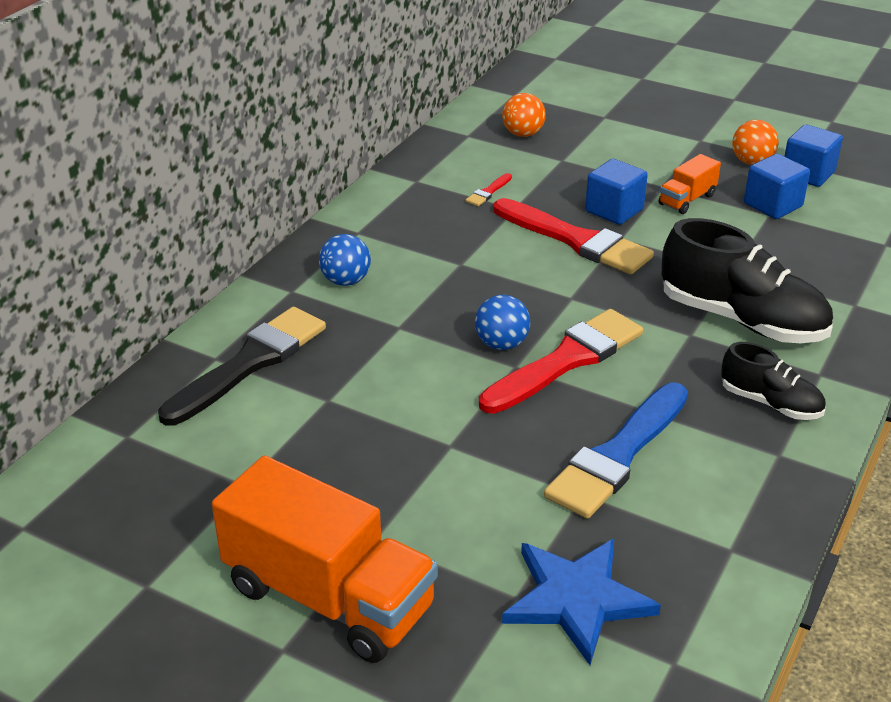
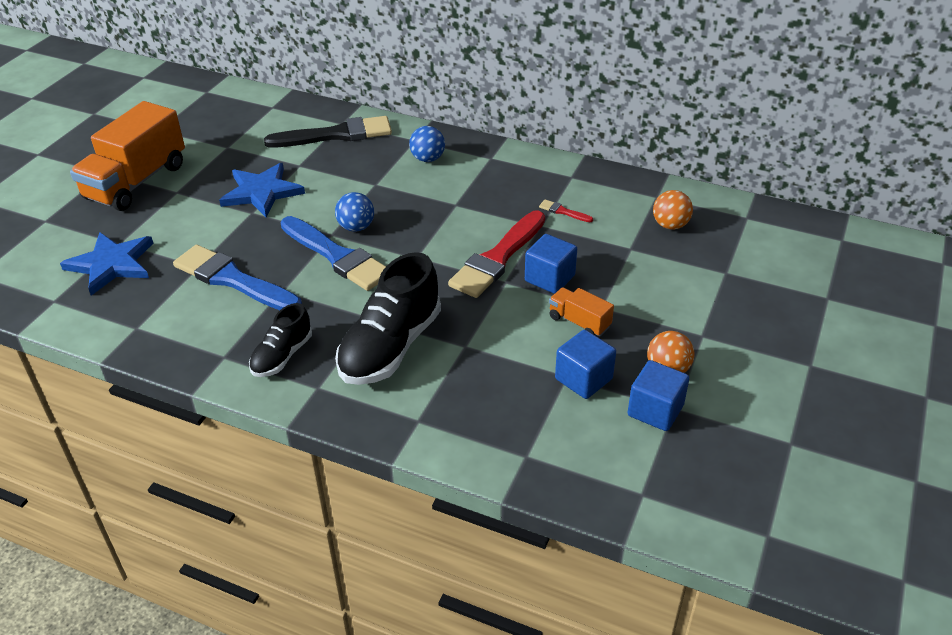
camera: 85 degrees right, 5 degrees up
black brush [158,307,326,426] -> black brush turned 45 degrees counterclockwise [264,116,392,147]
red brush [479,309,643,414] -> blue brush [281,216,386,291]
none -> blue star [219,163,305,217]

